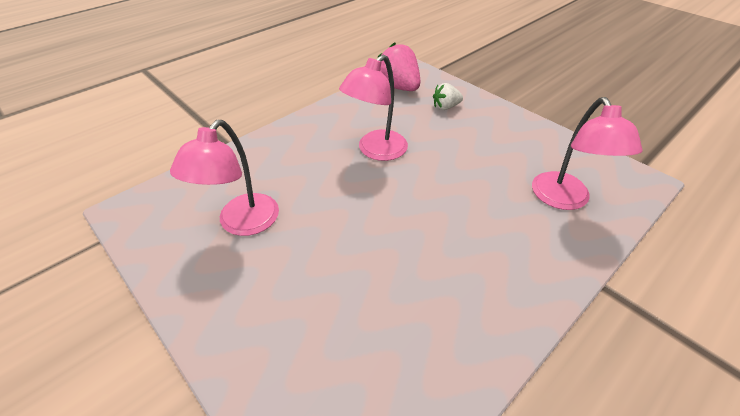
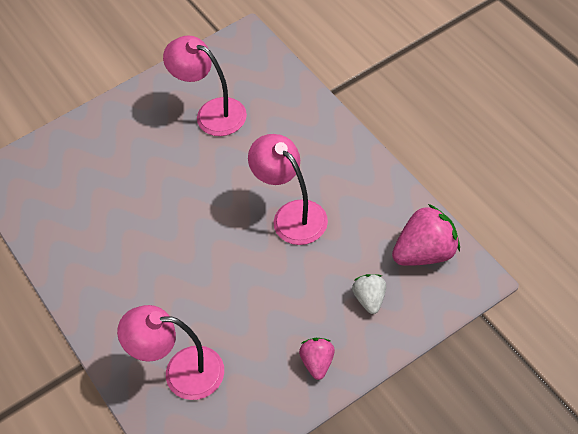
camera: 105 degrees right, 10 degrees up
none -> pink strawberry [299,338,335,380]

